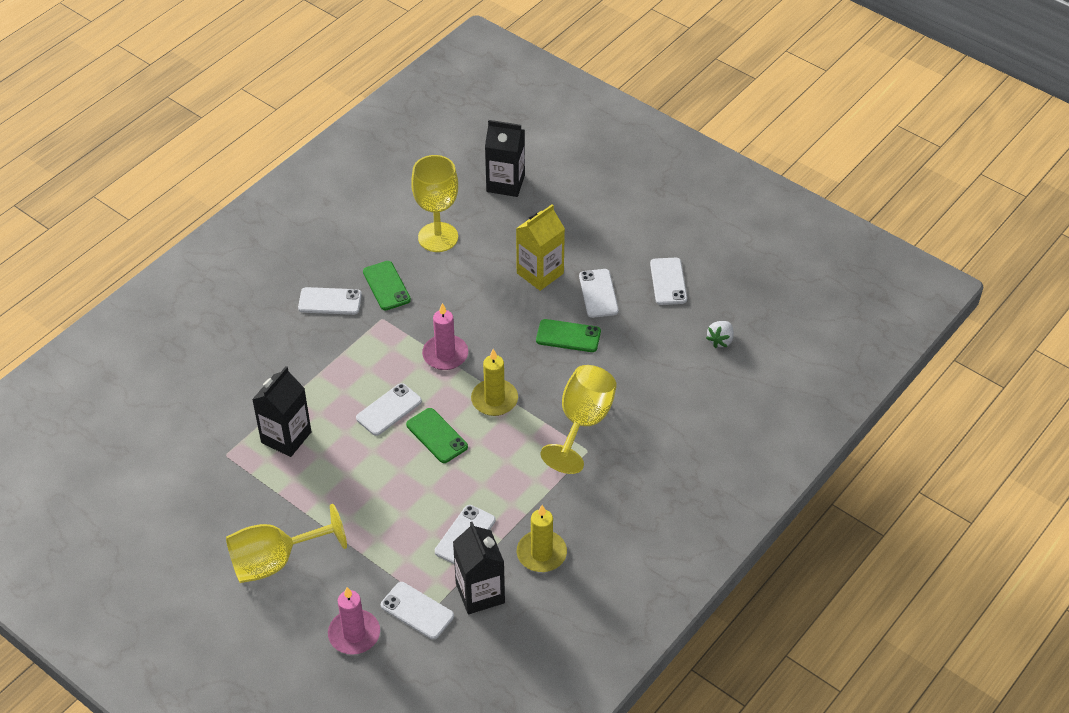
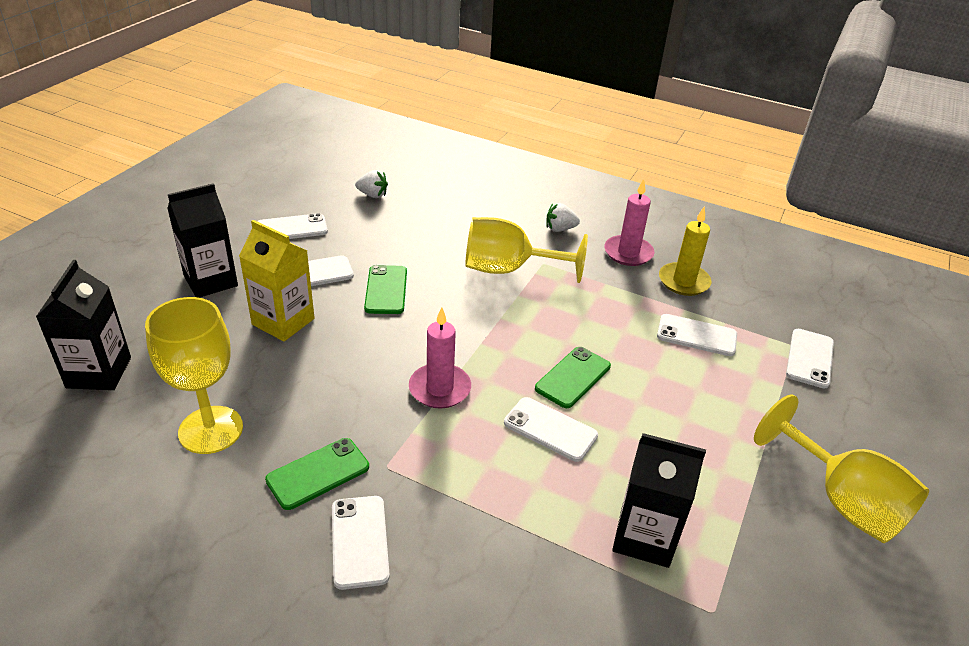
camera: 105 degrees left, 10 degrees down
pink candle [328,587,380,655] -> pink candle moved to [604,179,654,266]
black carton [453,522,505,614] -> black carton moved to [167,183,238,298]
yellow candle [471,349,518,416] -> none
none -> white strawberry [546,203,580,232]

